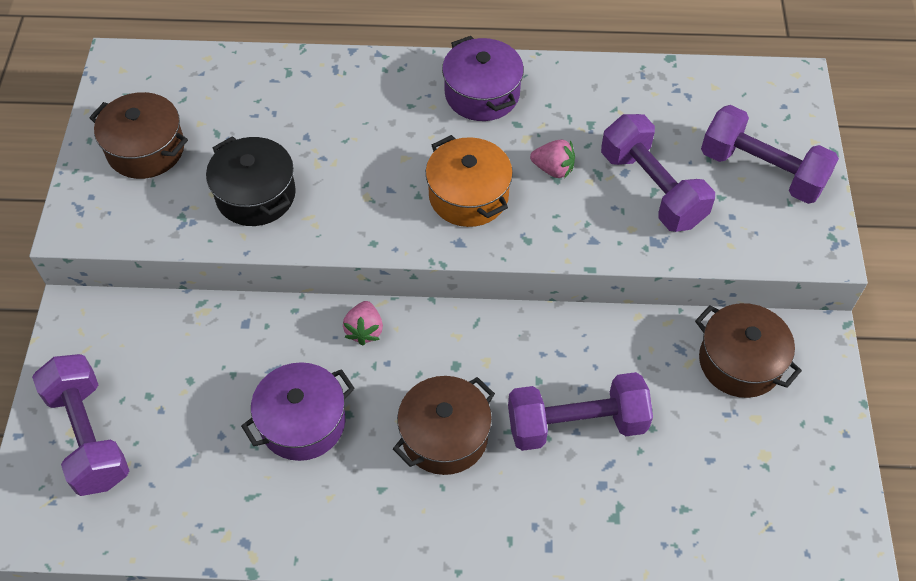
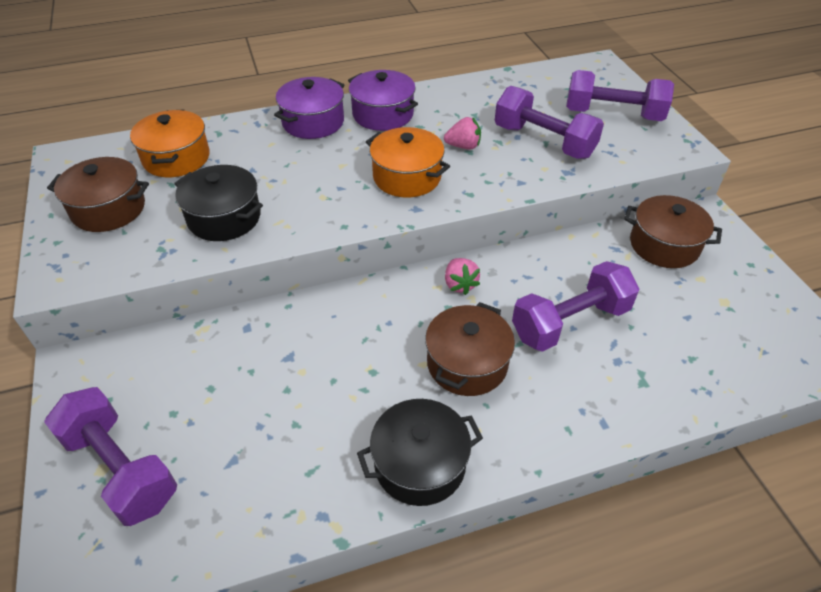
camera: 20 degrees left, 10 degrees down
purple pot [241,362,355,461] -> purple pot moved to [274,77,344,139]
pink strawberry [343,301,383,346] -> pink strawberry moved to [445,258,480,295]
none -> orange pot [130,109,210,177]
none -> black pot [357,399,483,506]

